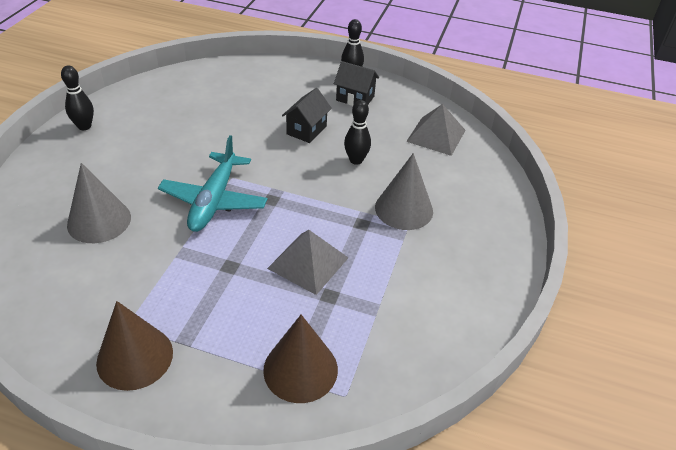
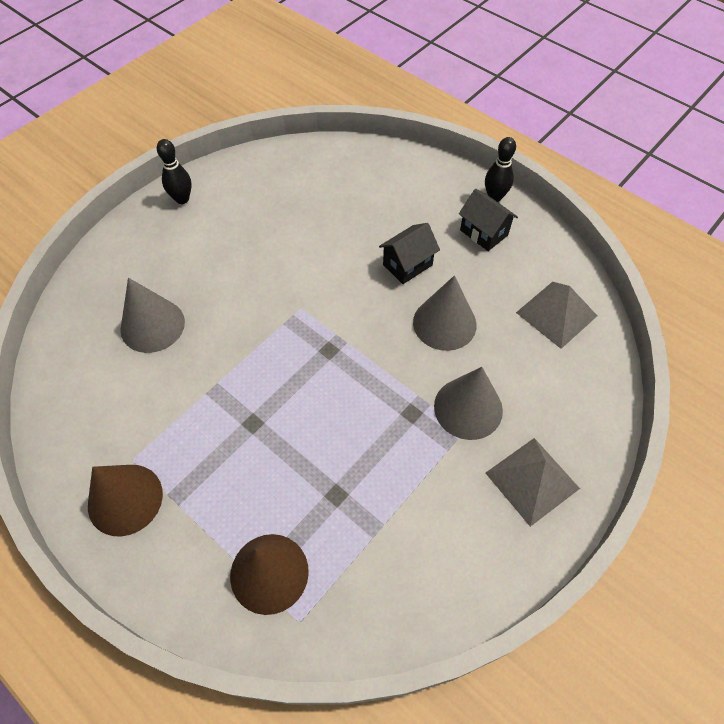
camera: 25 degrees right, 15 degrees up
turquoise plane [158,135,268,232] -> none
grey pyramid [267,230,348,295] -> grey pyramid moved to [486,438,580,527]
black bowling pin [344,100,371,165] -> grey cone [413,275,477,351]

